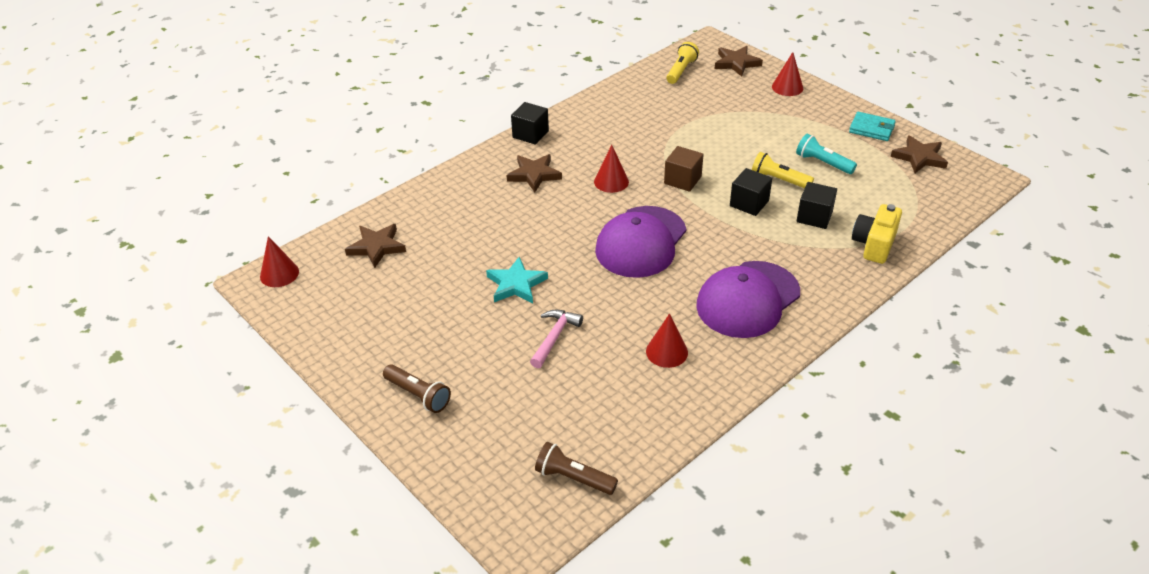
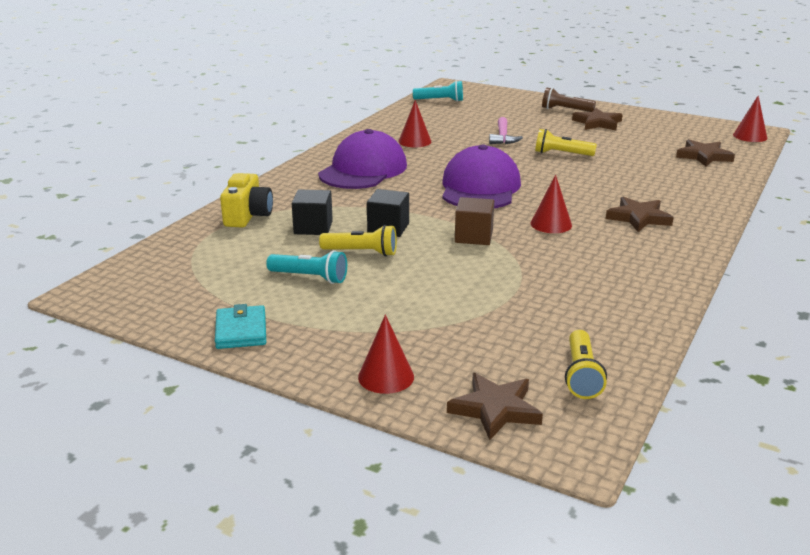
camera: 160 degrees right, 15 degrees down
turquoise star [486,257,548,303] -> yellow flashlight [535,129,597,156]
black cube [511,102,549,145] -> none
brown flashlight [535,442,618,495] -> turquoise flashlight [413,80,463,102]
turquoise wallet [849,112,896,141] -> turquoise wallet turned 75 degrees clockwise [215,304,266,349]
brown star [890,135,948,173] -> brown star moved to [572,108,623,130]

